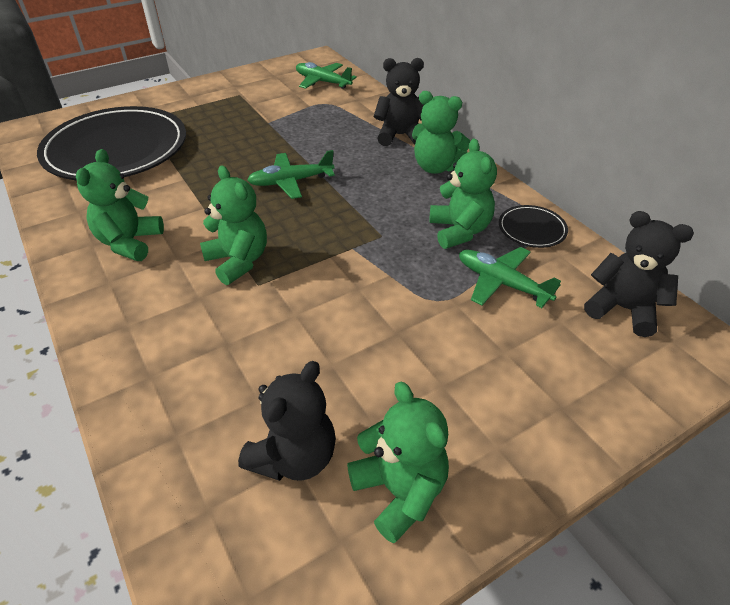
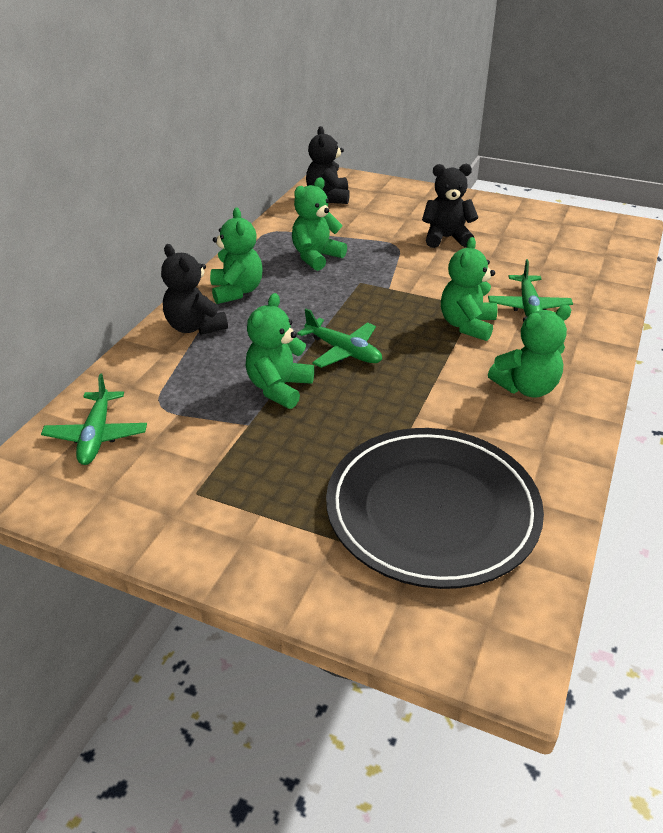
camera: 125 degrees left, 5 degrees down
black teddy bear [238,361,336,481] -> black teddy bear moved to [422,164,478,248]
green teddy bear [347,382,449,543] -> green teddy bear moved to [246,293,314,409]
green plane [459,247,561,308] -> green plane moved to [488,259,573,317]
black plate [499,205,568,248] -> none

